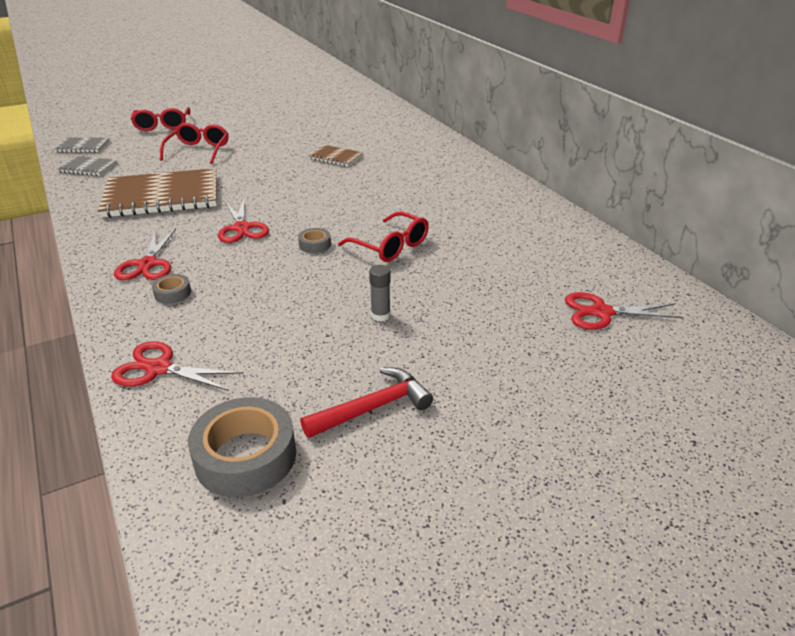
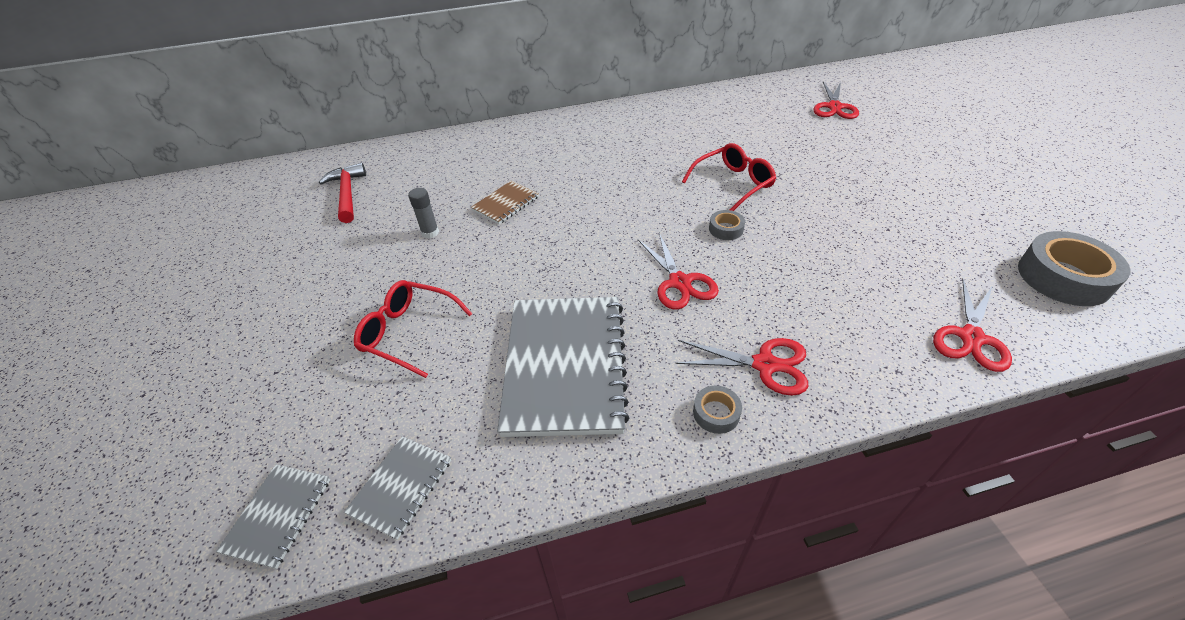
camera: 75 degrees left, 10 degrees up
brown notebook [98,168,217,218] -> grey notebook [497,297,629,437]
red glasses [131,107,190,131] -> none
grey tape [152,274,191,304] -> grey tape moved to [693,386,742,434]
red scissors [218,199,269,243] -> red scissors turned 75 degrees clockwise [638,233,719,310]
red hammer [300,367,433,438] -> red hammer moved to [319,163,366,223]
grey glue stick [369,265,391,322] -> grey glue stick moved to [408,188,439,238]

